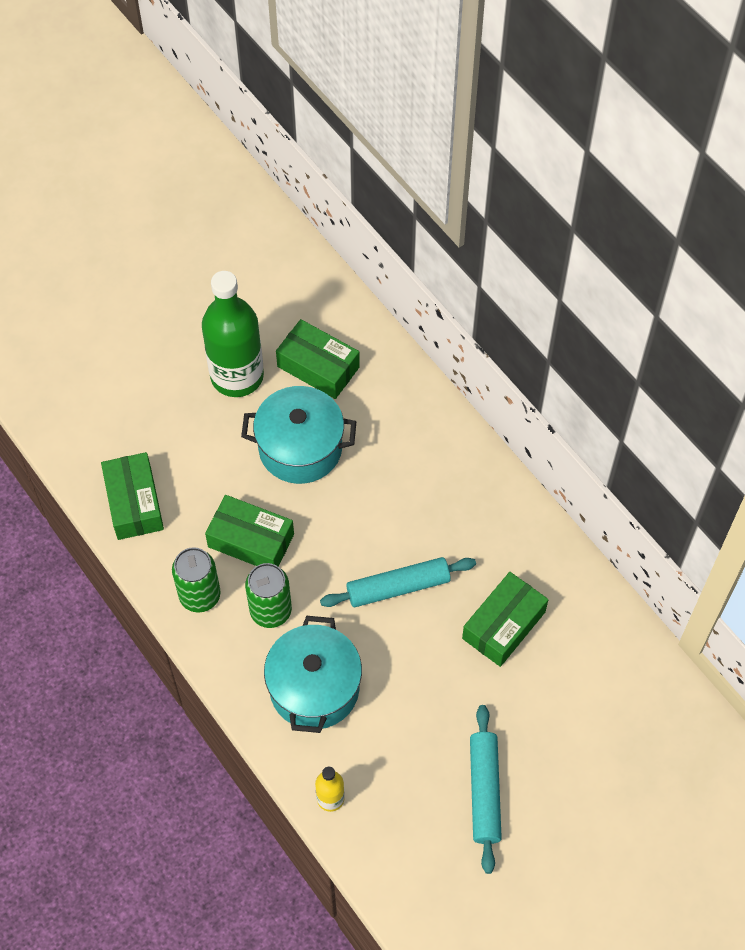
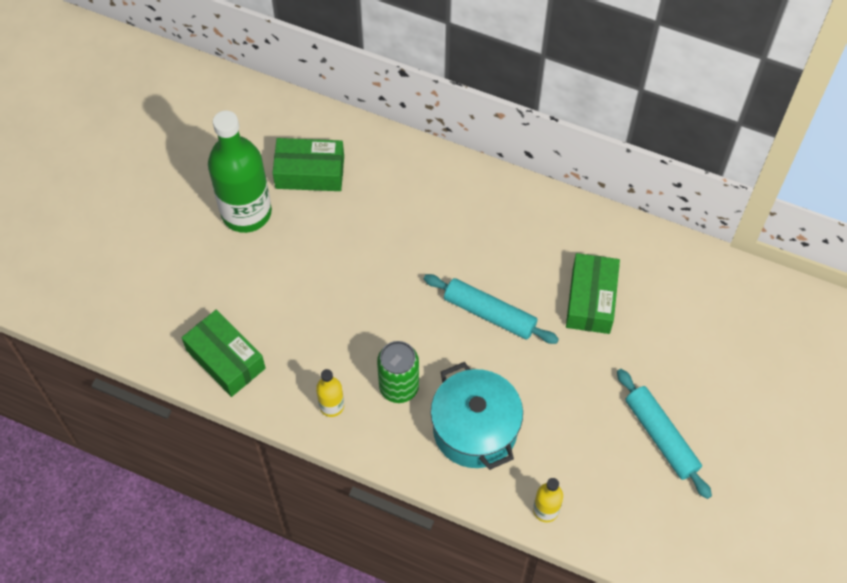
camera: 30 degrees left, 0 degrees up
green can [172,547,220,613] -> yellow bottle [316,369,344,417]
green box [205,495,294,567] -> none
turquoise pot [241,386,356,484] -> none
turquoise rolling pin [320,557,476,607] -> turquoise rolling pin turned 75 degrees clockwise [424,274,559,344]

